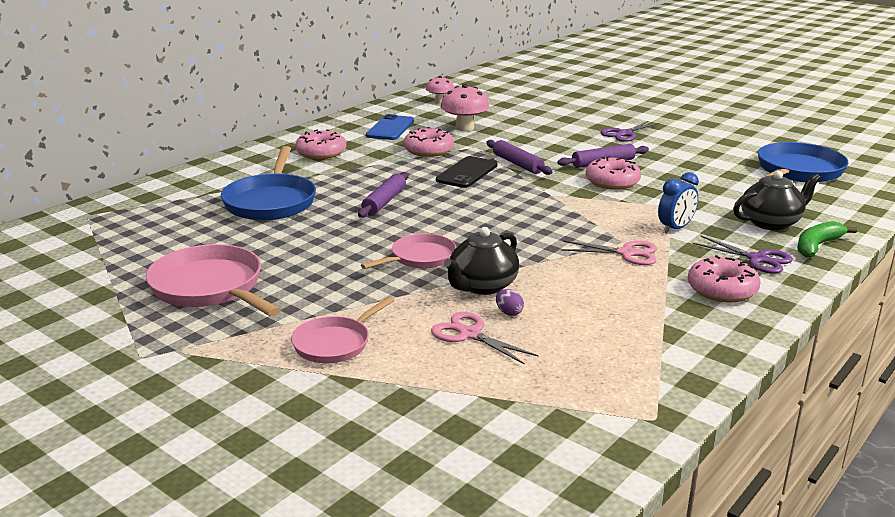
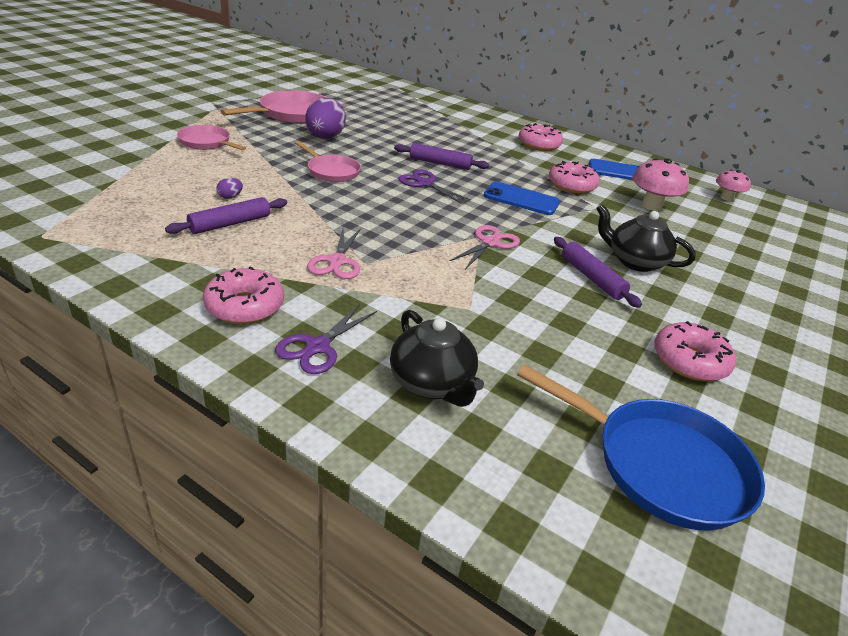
camera: 80 degrees right, 10 degrees up
blue pan [221,146,316,220] -> none
pink scissors [431,312,538,365] -> pink scissors moved to [450,225,520,269]
black phone [436,156,498,188] -> blue phone [484,182,560,215]
black teapot [444,227,519,295] -> black teapot moved to [596,204,696,272]
purple rolling pin [486,140,553,175] -> purple rolling pin moved to [165,197,287,234]
pink donut [586,156,641,190] -> pink donut moved to [654,321,736,381]
purple scissors [600,121,659,142] -> purple scissors moved to [399,170,471,203]
blue clock [658,172,699,234] -> none
green banana [797,221,857,258] -> none
none -> purple egg [305,98,346,139]

